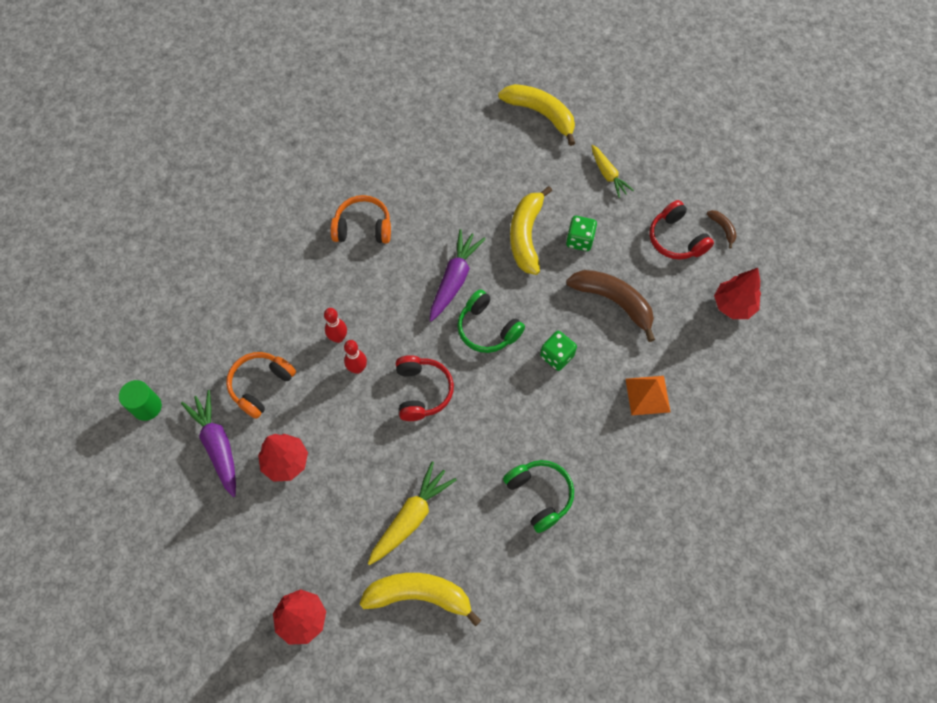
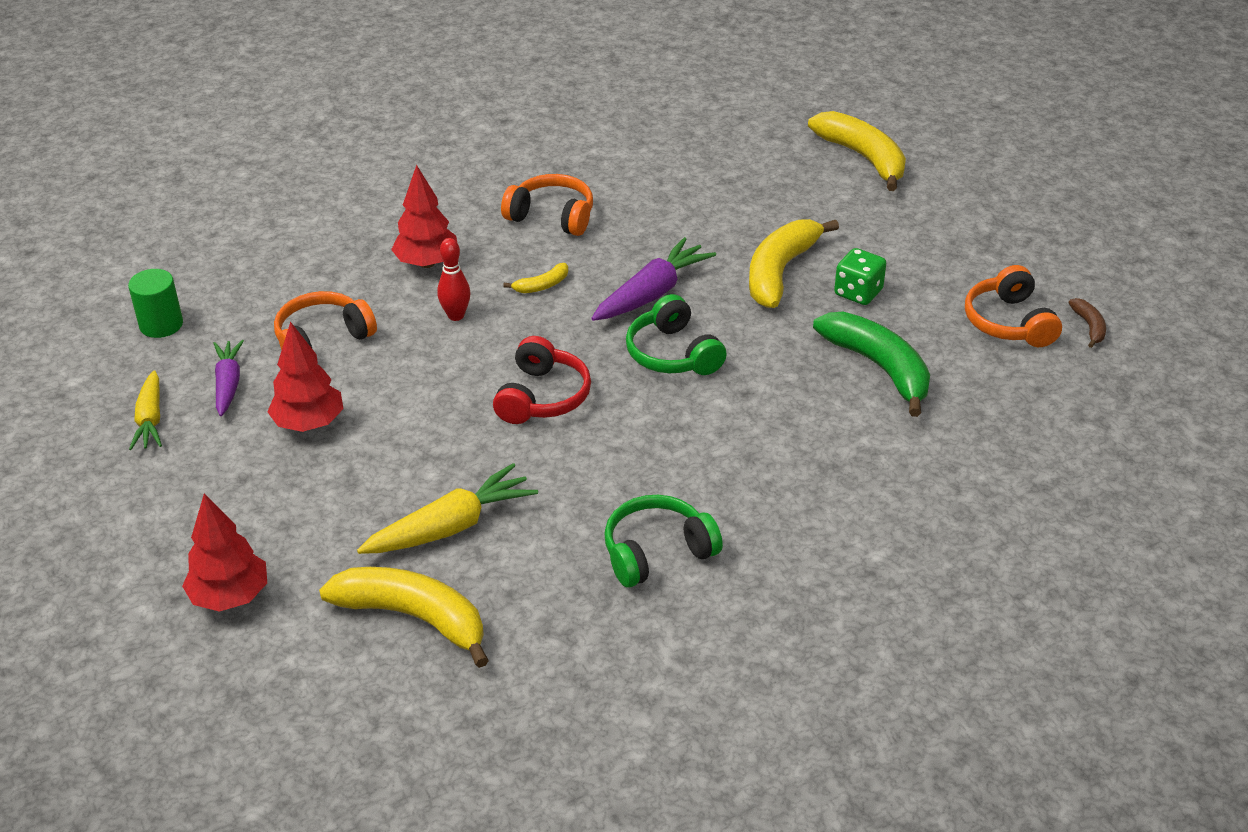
camera: 20 degrees right, 25 degrees down
purple carrot [181,390,236,497] -> purple carrot [213,340,244,416], size x0.66
red bowling pin [344,340,367,374] -> none
green headphones [503,460,574,533] -> green headphones turned 105 degrees counterclockwise [604,495,723,588]
green dice [540,331,577,371] -> none
brown banana [566,270,655,342] -> green banana [813,312,930,417]
yellow carrot [591,145,634,198] -> yellow carrot moved to [129,370,162,450]
orange pyramid [626,376,671,415] -> none
red headphones [649,200,714,260] -> orange headphones [965,265,1062,347]
red tree [714,268,761,319] -> red tree moved to [391,165,457,268]
none -> yellow banana [503,263,568,293]

